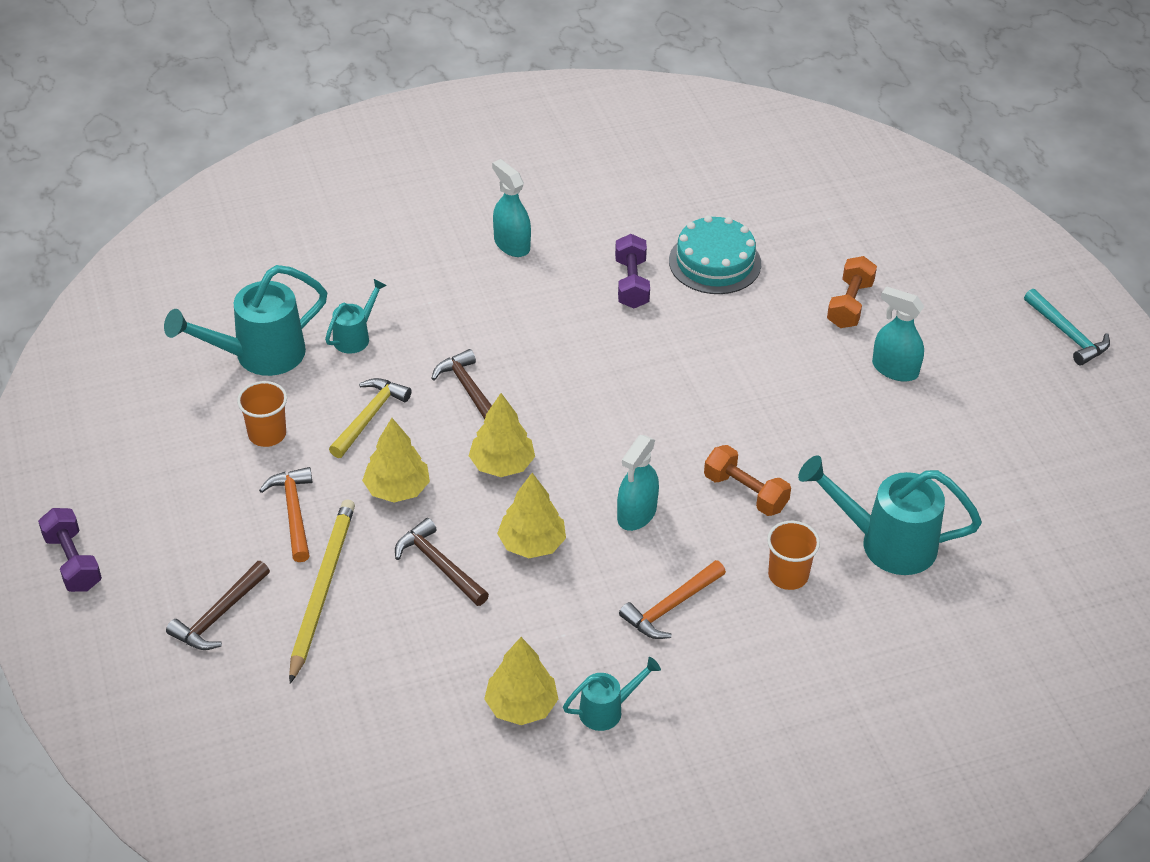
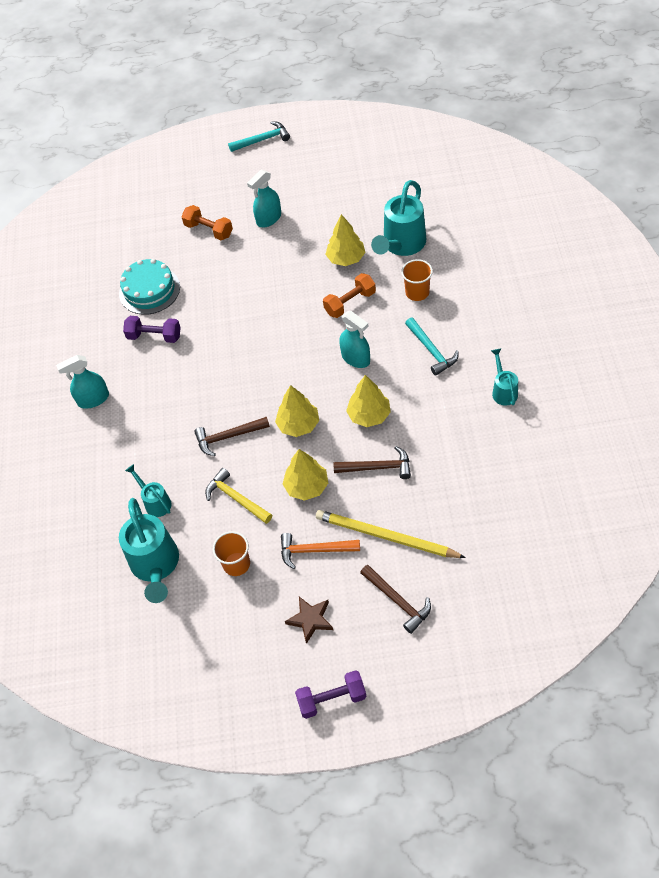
camera: 70 degrees left, 10 degrees up
brown hammer [395,518,489,606] -> brown hammer turned 150 degrees counterclockwise [334,446,411,479]
yellow tree [484,637,558,725] -> yellow tree moved to [325,214,366,266]
orange hammer [619,560,726,639] -> turquoise hammer [405,318,459,376]
none -> brown star [285,597,333,644]

